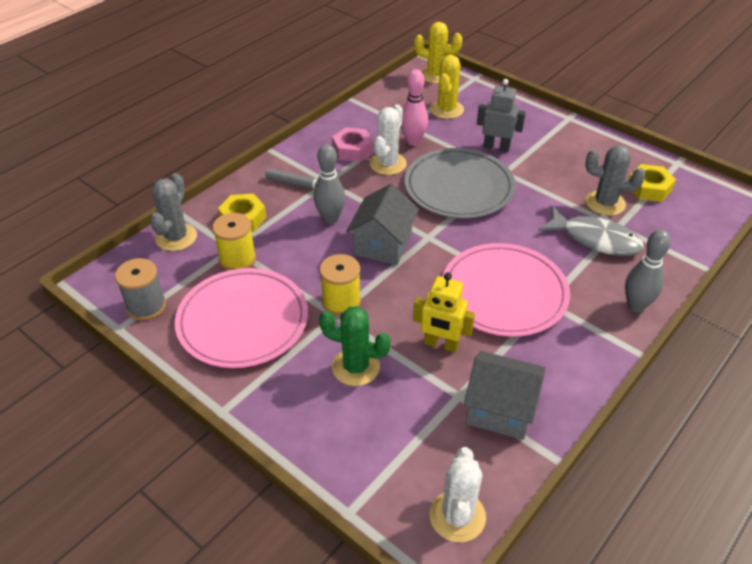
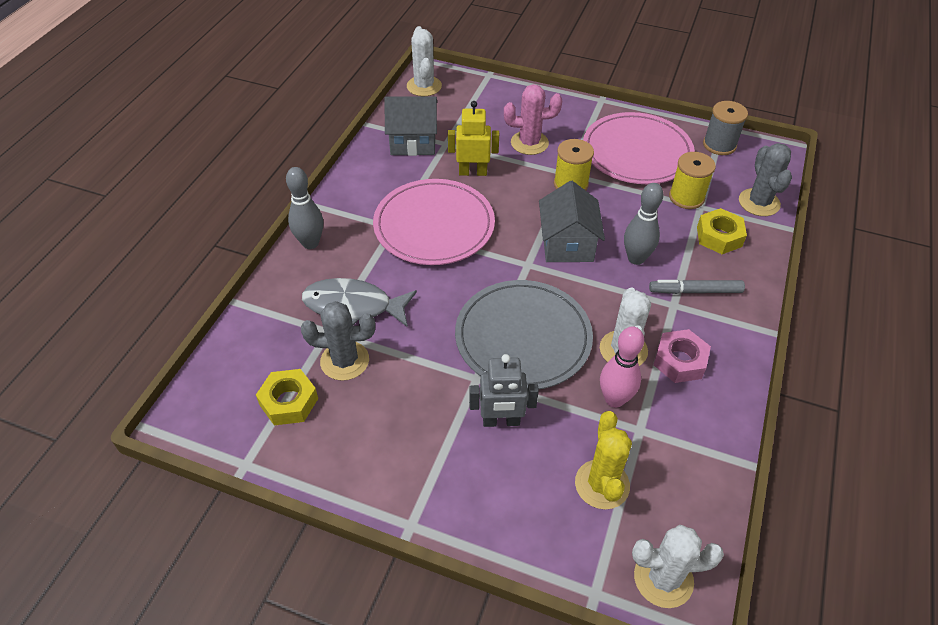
camera: 160 degrees right, 5 degrees up
green cactus [319,306,391,386] -> pink cactus [504,84,562,155]
yellow cactus [414,22,463,84] -> white cactus [632,525,724,608]

